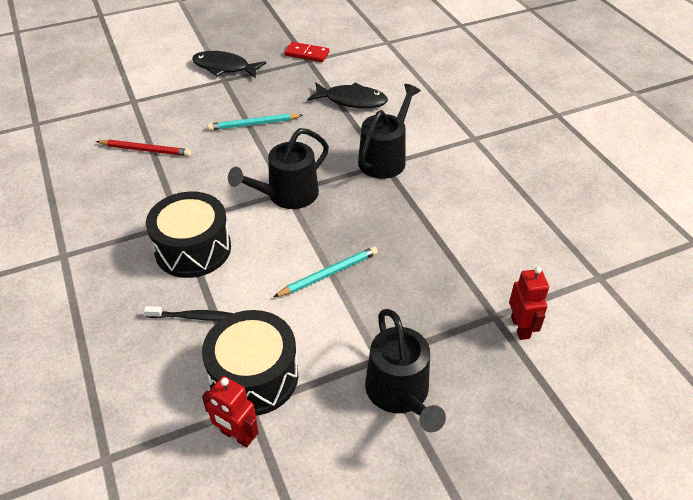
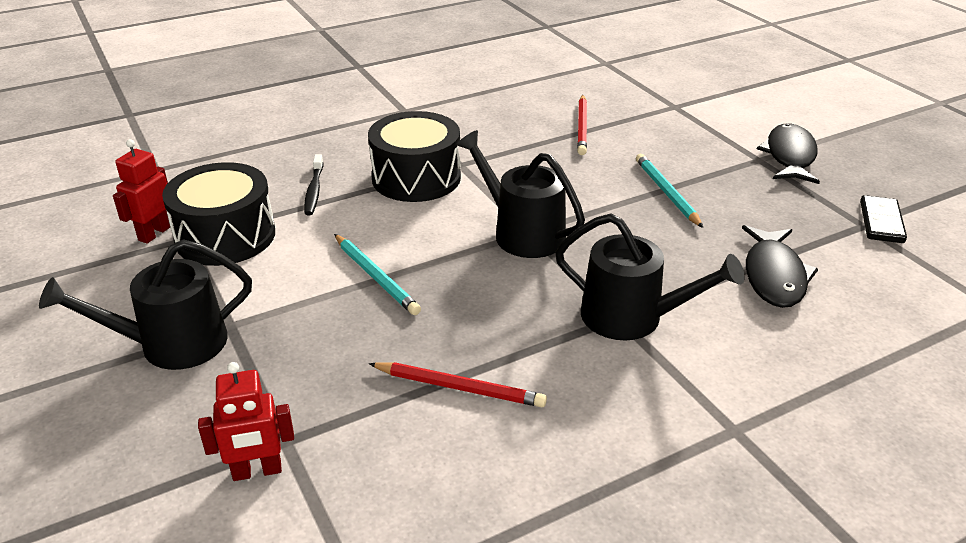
camera: 85 degrees right, 10 degrees down
red domino [284,42,329,62] -> black domino [860,195,907,243]
none -> red pencil [369,362,547,407]

